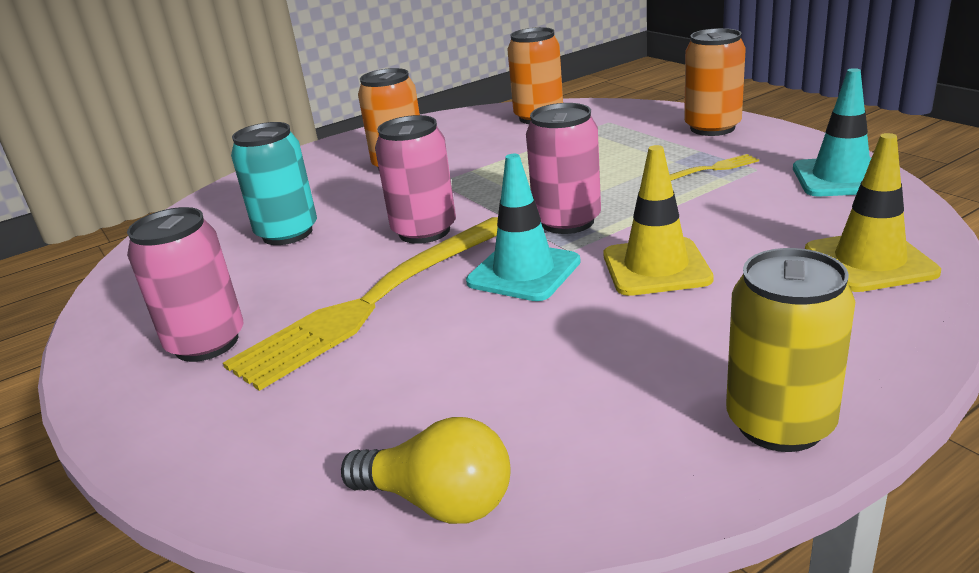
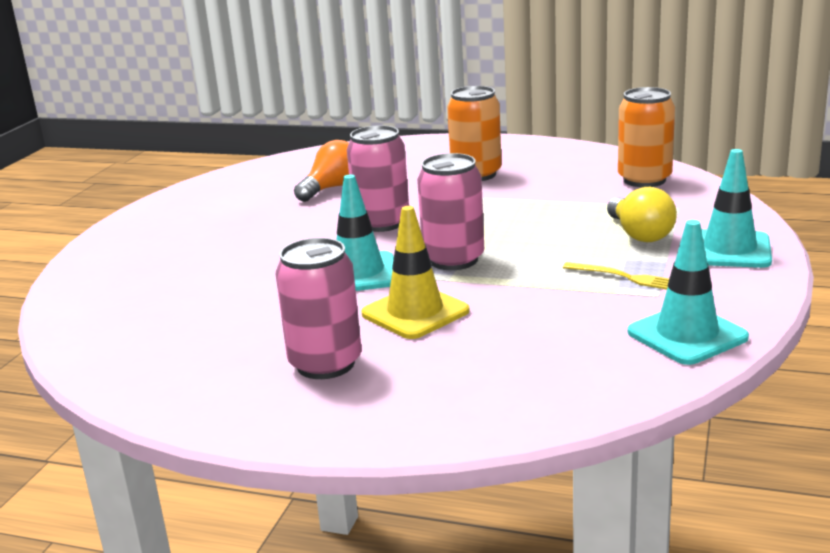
camera: 50 degrees right, 5 degrees down
pink can [127,207,244,362] -> pink can moved to [276,238,362,379]
yellow fork [223,217,498,391] -> none
turquoise can [231,122,317,245] -> orange light bulb [294,140,349,202]
yellow light bulb [341,417,510,524] -> yellow light bulb moved to [607,187,677,242]
orange can [684,28,746,136] -> turquoise traffic cone [701,149,772,268]
yellow can [726,248,855,452] -> none
yellow traffic cone [805,133,941,292] -> none

